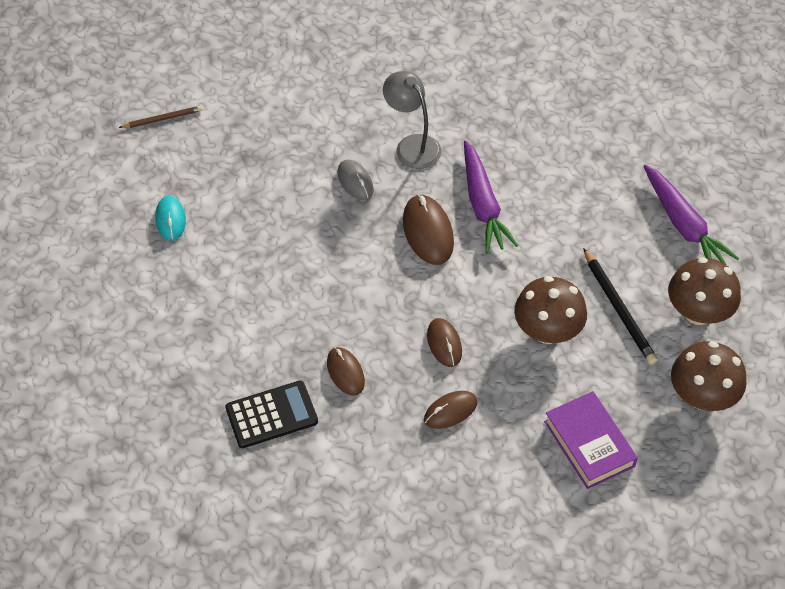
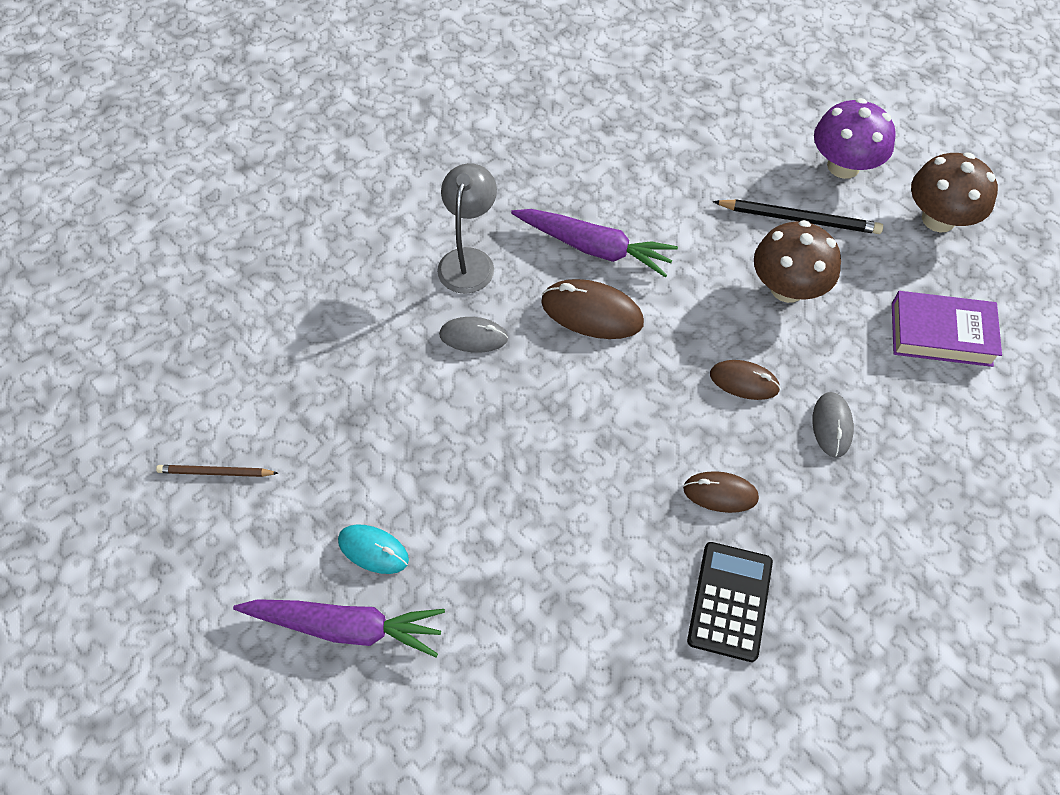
camera: 55 degrees left, 5 degrees up
brown pencil [119,106,203,128] -> brown pencil turned 105 degrees counterclockwise [156,465,278,477]
grey lamp [383,71,441,169] -> grey lamp turned 105 degrees clockwise [437,163,497,294]
brown mouse [424,391,477,429] -> grey mouse [812,392,854,458]
purple carrot [643,165,739,265] -> purple carrot moved to [233,599,445,657]
brown mushroom [668,257,741,325] -> purple mushroom [814,98,896,179]

